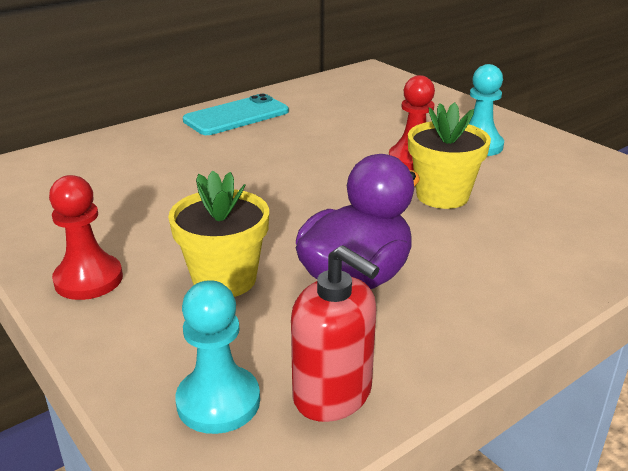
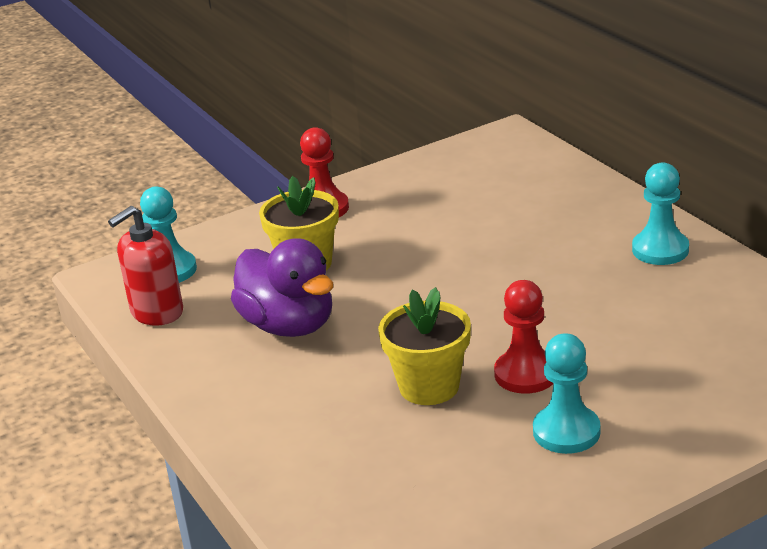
camera: 100 degrees right, 0 degrees up
turquoise phone [183,94,289,135] -> turquoise pawn [632,162,689,265]

